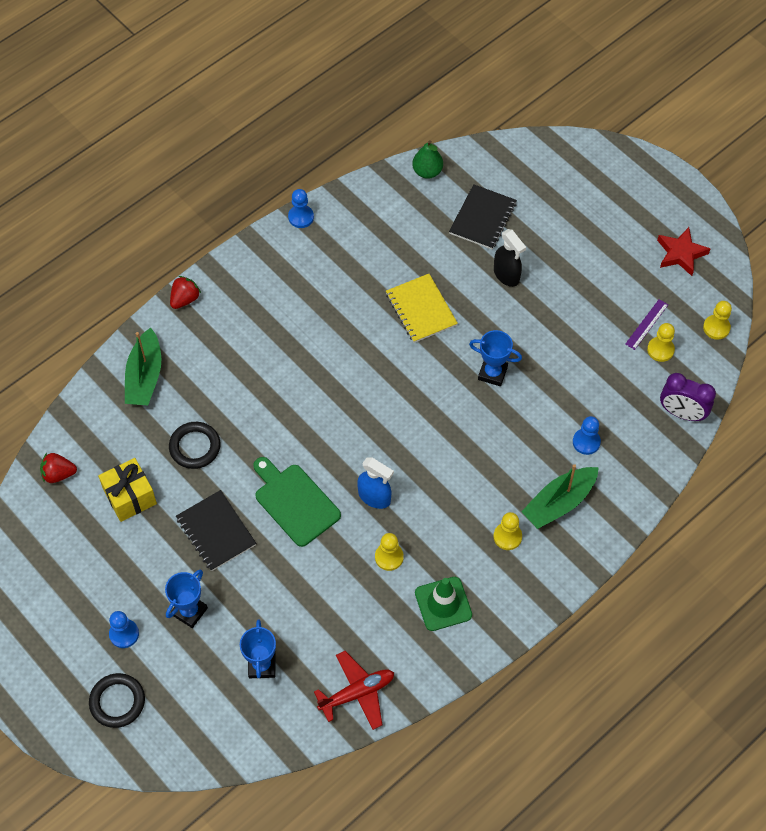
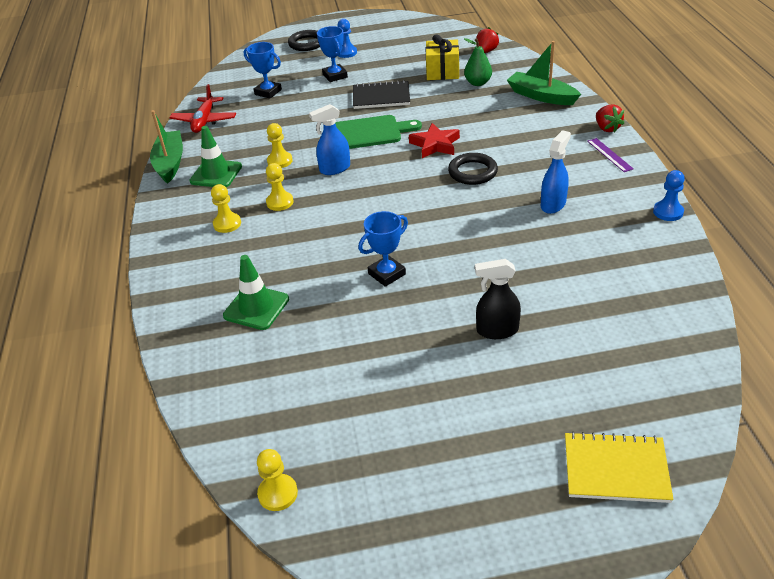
camera: 125 degrees right, 20 degrees down
black ring [169,422,220,469] -> black ring moved to [448,153,498,185]
yellow notebook [386,274,458,343] -> yellow notebook moved to [565,432,674,503]
green pear [412,140,443,179] -> green pear moved to [464,38,492,86]
black notebook [449,184,517,249] -> none
green boat [521,464,599,529] -> green boat moved to [150,110,183,184]
blue pawn [573,416,601,455] -> green traffic cone [223,255,289,330]
purple ruler [625,299,668,350] -> purple ruler moved to [587,138,634,172]
yellow pawn [647,323,675,362] -> yellow pawn moved to [266,163,293,211]
red star [657,227,711,276] -> red star moved to [409,123,460,158]
purple clock [660,373,716,421] -> none
none -> blue spray bottle [541,130,571,214]

